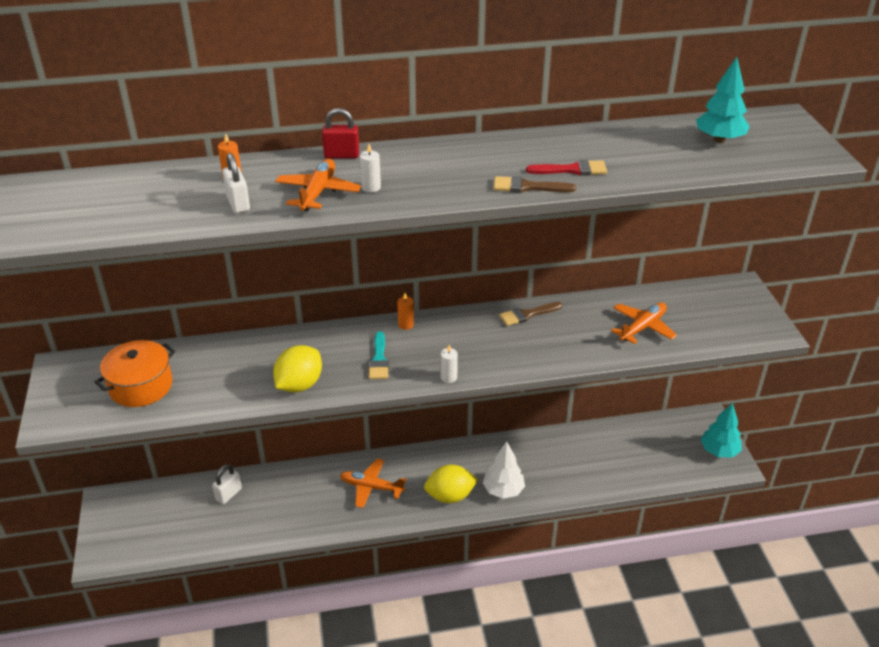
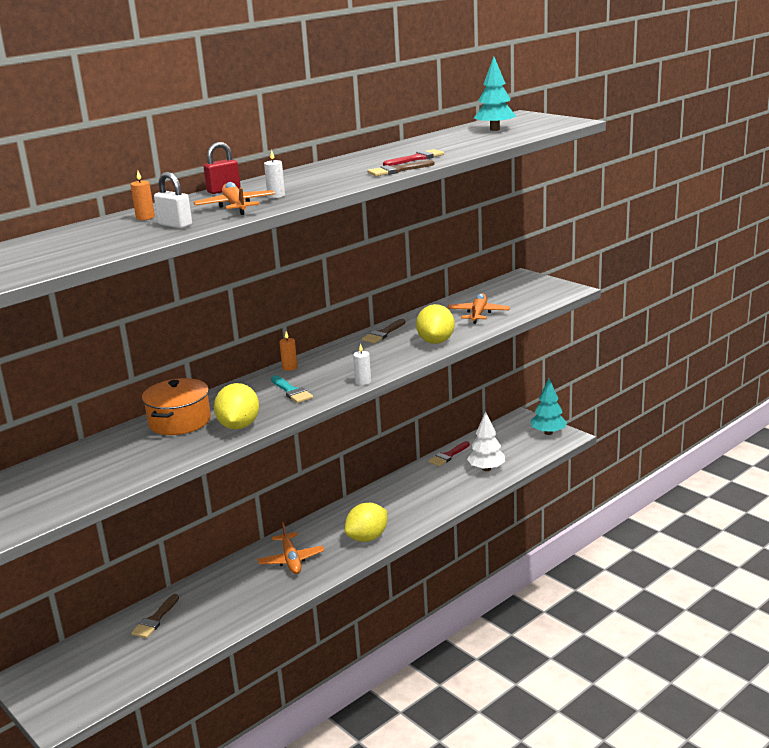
camera: 30 degrees left, 15 degrees down
orange pot [95,340,175,407] -> orange pot moved to [142,378,211,435]
white padlock [212,464,242,504] -> brown brush [131,594,179,638]
orange plane [340,459,406,508] -> orange plane turned 90 degrees counterclockwise [257,522,324,574]
white tree [483,442,525,499] -> white tree moved to [467,411,505,471]
none -> yellow lemon [416,304,455,344]
none -> red brush [428,441,470,466]

